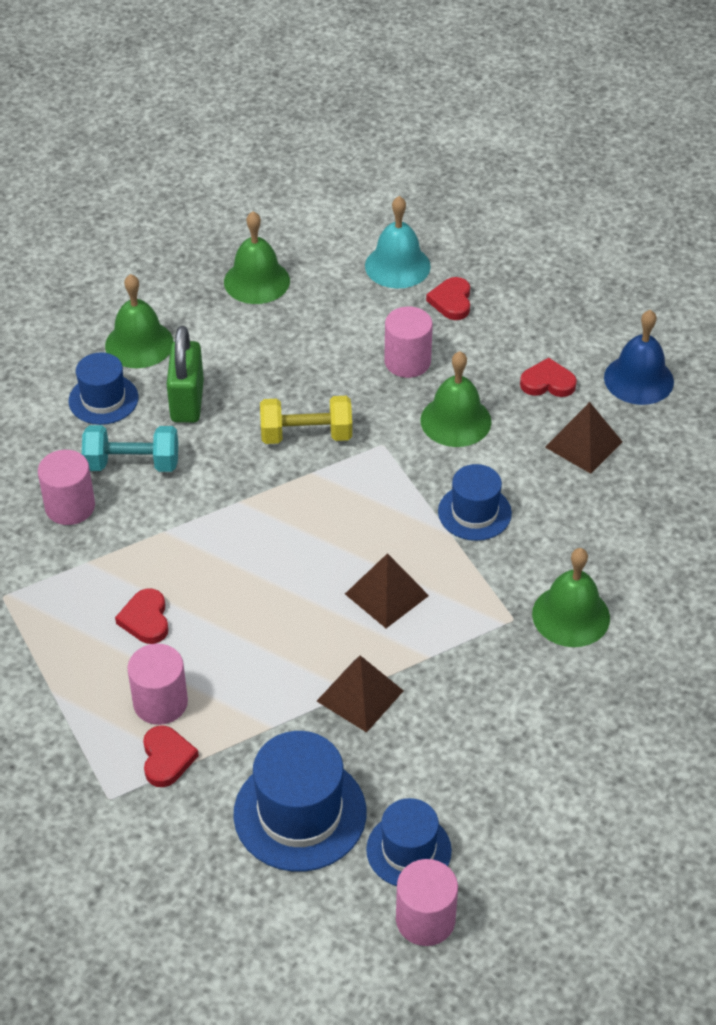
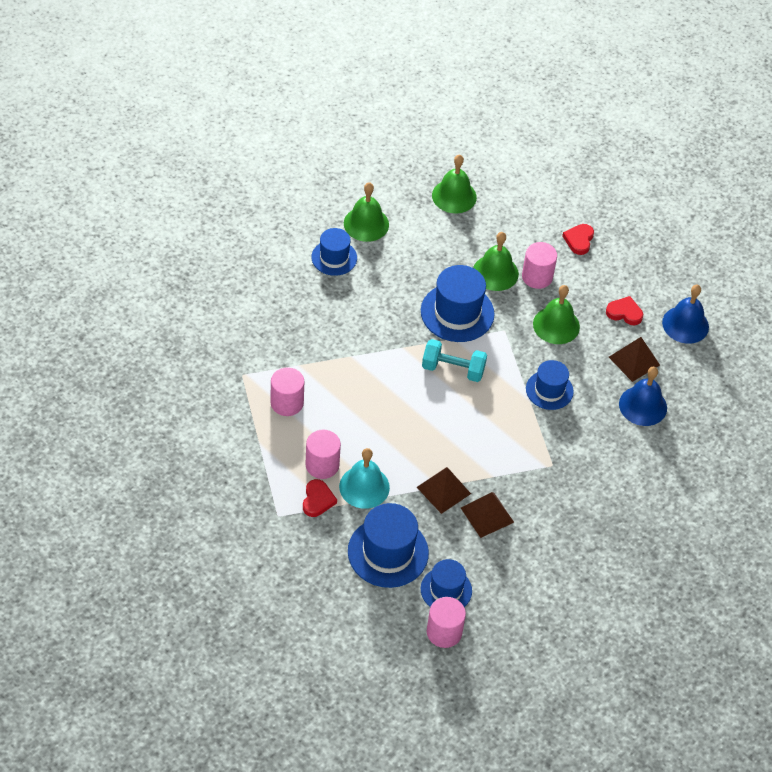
camera: 10 degrees right, 5 degrees up
pink cylinder [38,450,95,525] -> pink cylinder moved to [271,367,304,416]
turquoise dumbbell [82,425,178,472] -> turquoise dumbbell moved to [422,339,487,382]
red heart [115,589,168,644] -> none
green padlock [167,326,204,423] -> none
yellow dumbbell [260,396,352,444] -> blue hat [421,265,495,342]
brown pyramid [345,553,429,628] -> brown pyramid moved to [461,492,514,538]
turquoise bell [365,196,431,288] -> turquoise bell moved to [339,448,390,509]
green bell [532,548,610,647] -> green bell moved to [473,232,519,291]
none -> blue bell [619,367,667,426]

